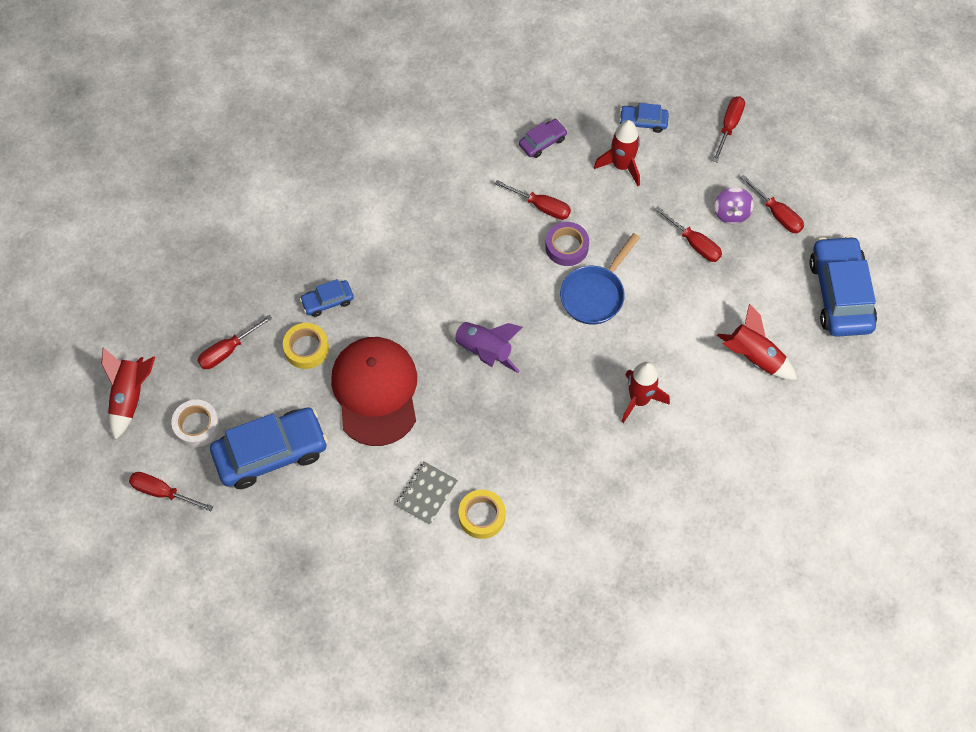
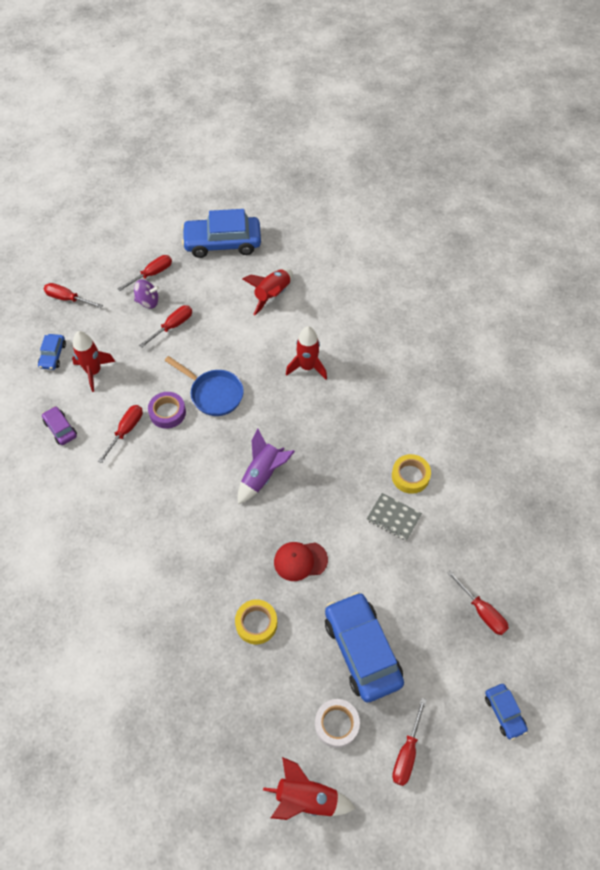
camera: 90 degrees left, 5 degrees down
red screwdriver [197,315,272,369] -> red screwdriver moved to [447,570,509,635]
blue car [300,279,354,317] -> blue car moved to [485,684,528,740]
red cap [331,337,417,446] -> red cap [274,542,328,581], size x0.53

